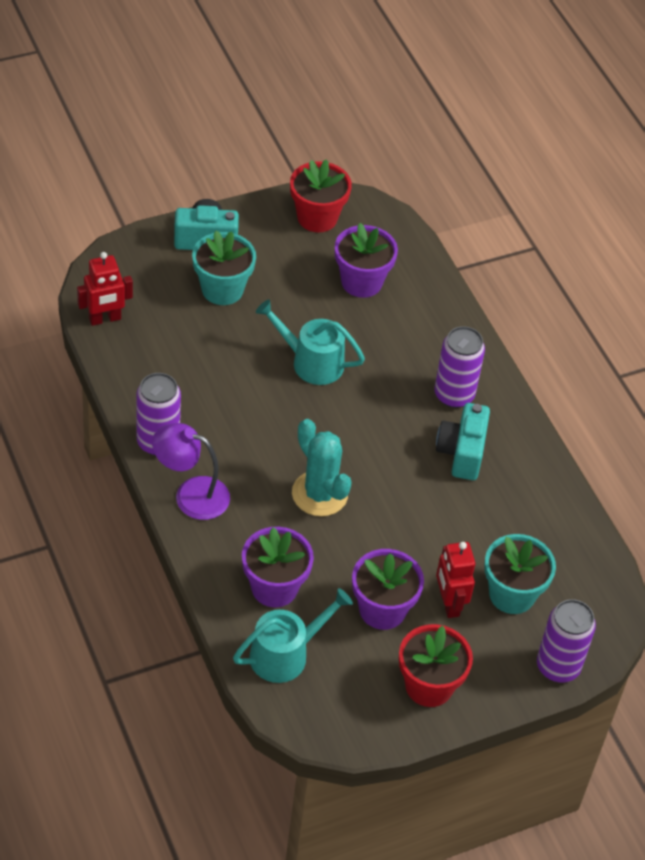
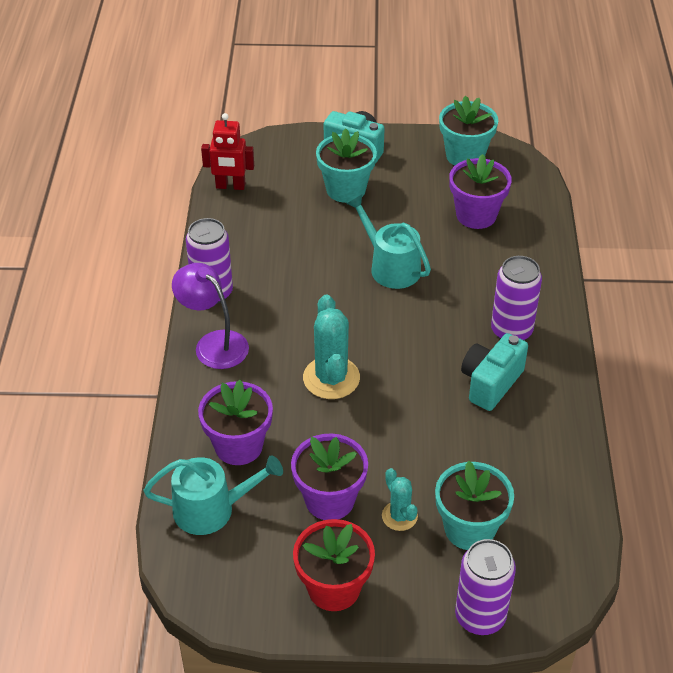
camera: 30 degrees right, 5 degrees down
red flower pot [290,159,352,232] -> turquoise flower pot [439,95,498,166]
red robot [436,542,475,618] -> turquoise cactus [382,468,418,531]

